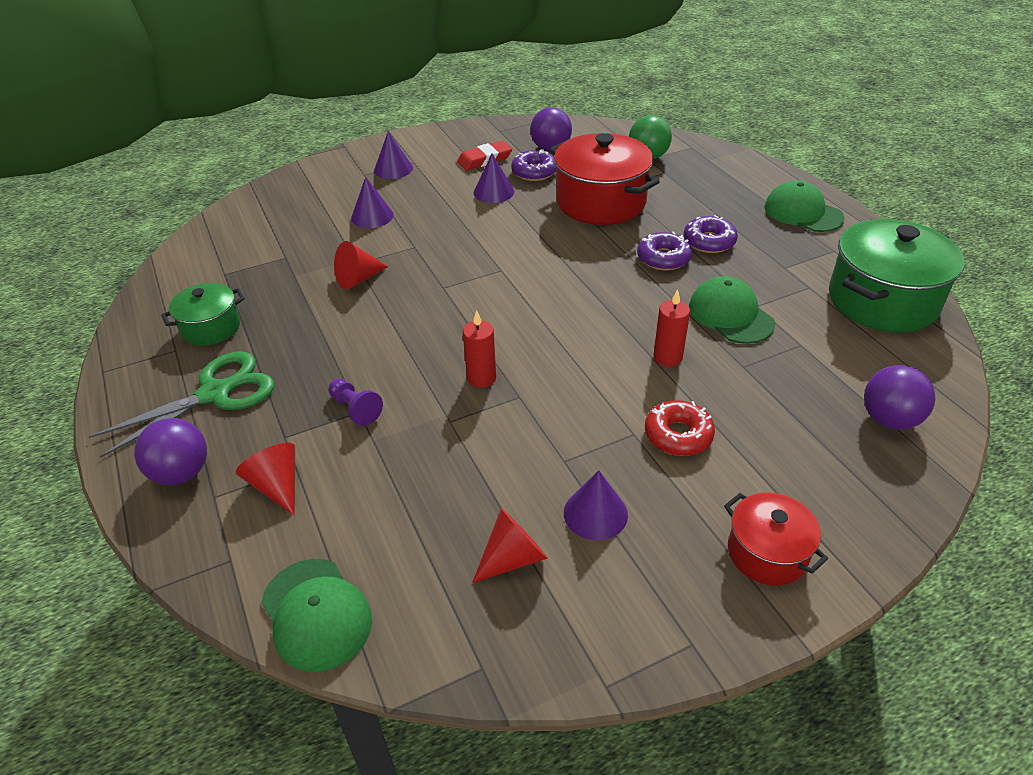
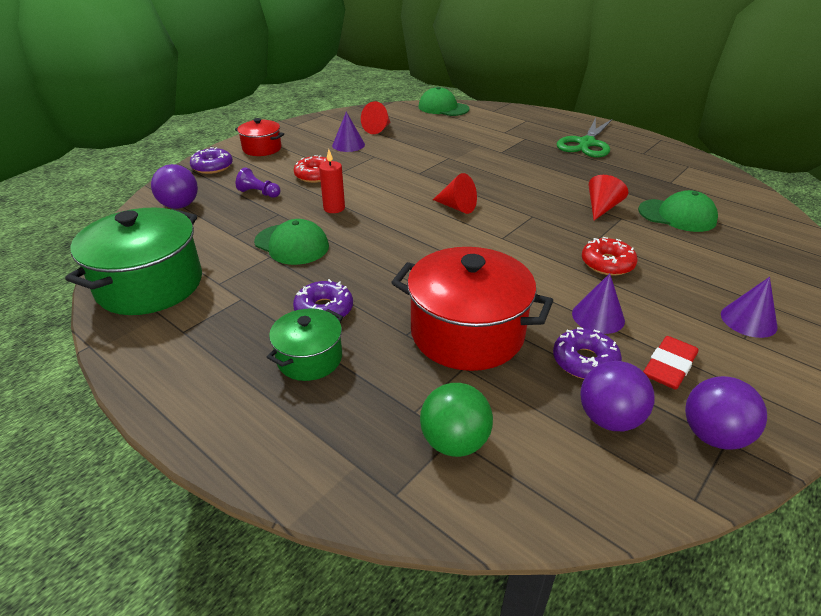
camera: 155 degrees right, 5 degrees down
purple ball [134,418,207,485] -> purple ball moved to [685,376,767,450]
green pot [161,283,245,346] -> green pot moved to [267,308,343,381]
red cone [236,443,295,516] -> red cone moved to [433,173,477,214]
purple pawn [328,379,383,426] -> purple pawn moved to [236,167,280,198]
purple cone [351,177,394,228] -> none
red candle [463,310,496,388] -> none
purple donut [637,231,692,270] -> purple donut moved to [190,147,233,174]
green cap [764,180,845,232] -> green cap moved to [638,190,718,232]
none -> red donut [582,237,638,276]

